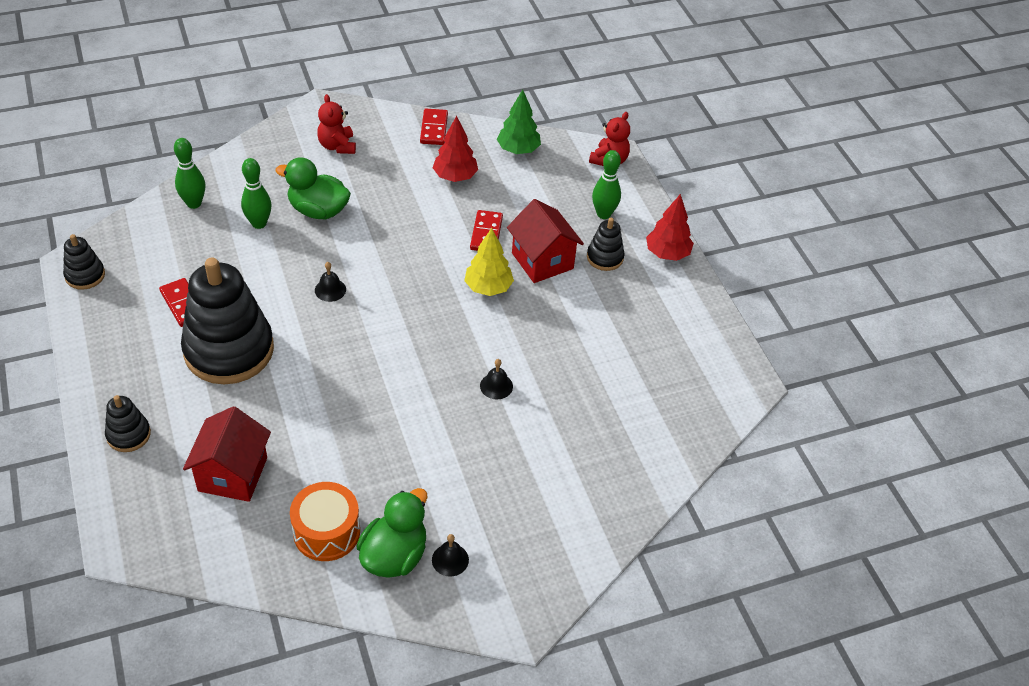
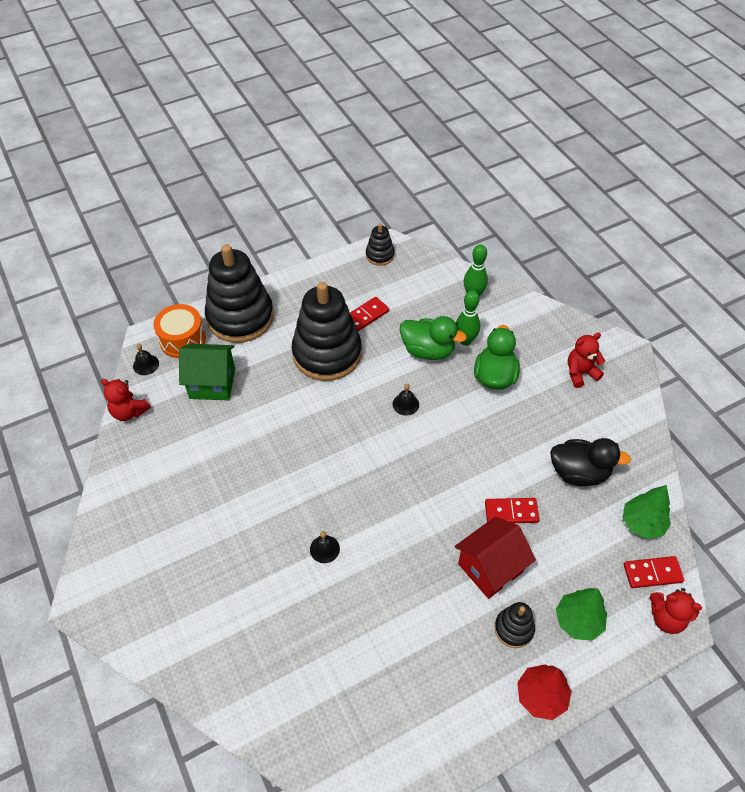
camera: 85 degrees right, 5 degrees up
black stacking toy [105,395,151,452] -> black stacking toy [205,244,274,343], size x2.19
red house [183,406,271,502] -> green house [179,344,235,400]
orange drum [290,482,360,561] -> orange drum moved to [154,304,206,358]
green duck [356,488,428,578] -> green duck moved to [400,316,467,360]
red domino [420,109,448,145] -> red domino moved to [624,556,684,588]
black bell [432,534,469,577] -> black bell moved to [133,344,159,375]
red tree [433,116,478,182] -> black duck [550,438,631,486]
yellow tree [464,228,514,296] -> none
green bowling pin [592,150,621,219] -> green tree [556,588,607,641]
none -> red teddy bear [101,379,151,421]

